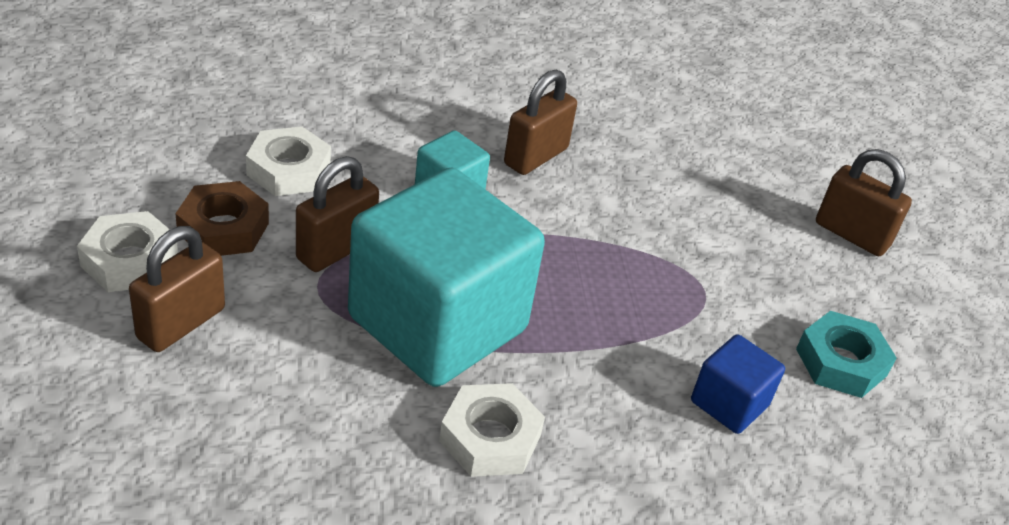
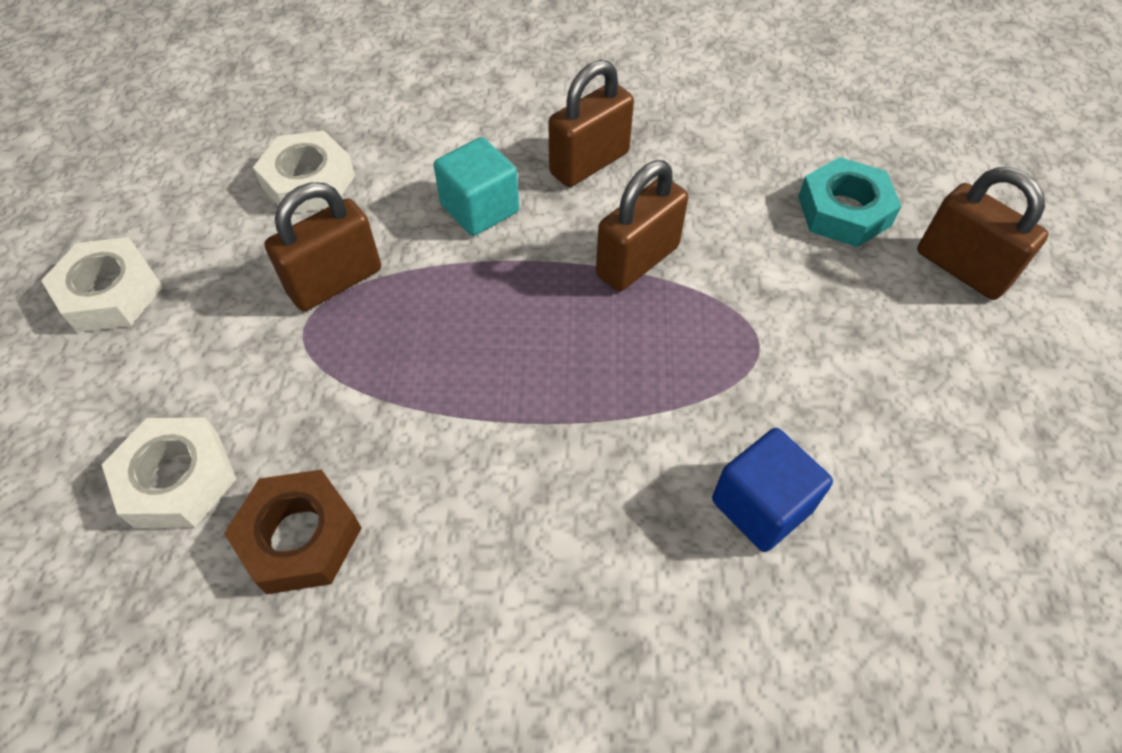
camera: 15 degrees right, 15 degrees up
brown padlock [129,226,225,352] -> brown padlock moved to [596,160,688,291]
brown nut [175,181,269,256] -> brown nut moved to [224,470,361,594]
turquoise cube [348,168,545,387] -> none
white nut [439,383,545,477] -> white nut moved to [102,418,237,528]
turquoise nut [796,311,897,398] -> turquoise nut moved to [798,157,902,247]

